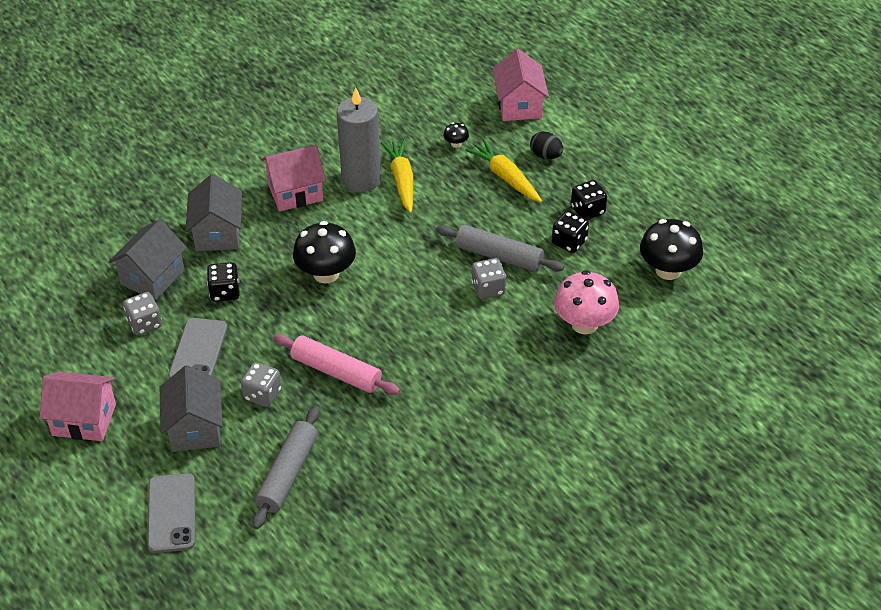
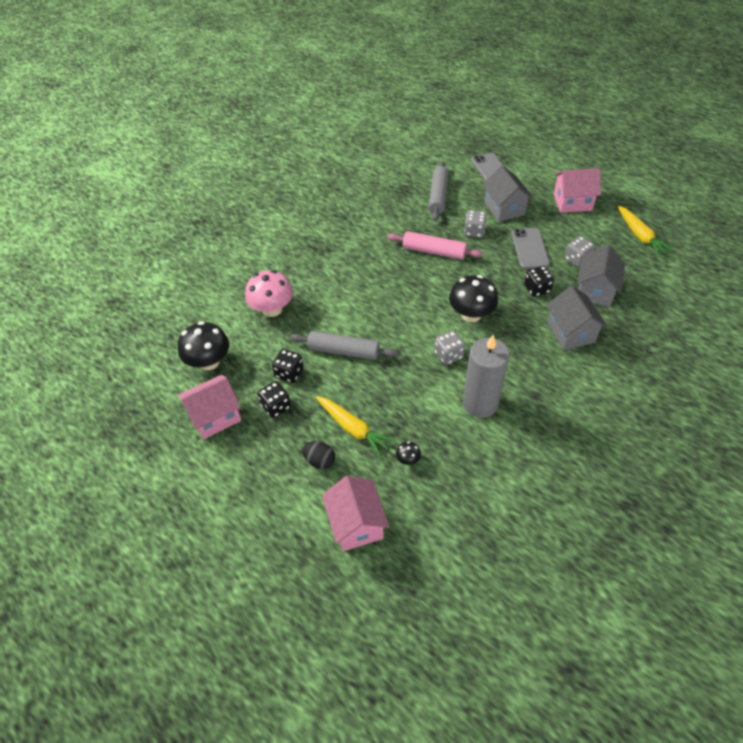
camera: 170 degrees right, 5 degrees up
pink house [261,145,326,212] -> pink house moved to [178,375,242,439]
yellow carrot [381,139,413,213] -> yellow carrot moved to [618,206,674,257]
grey dice [472,258,506,299] -> grey dice moved to [434,331,465,365]

